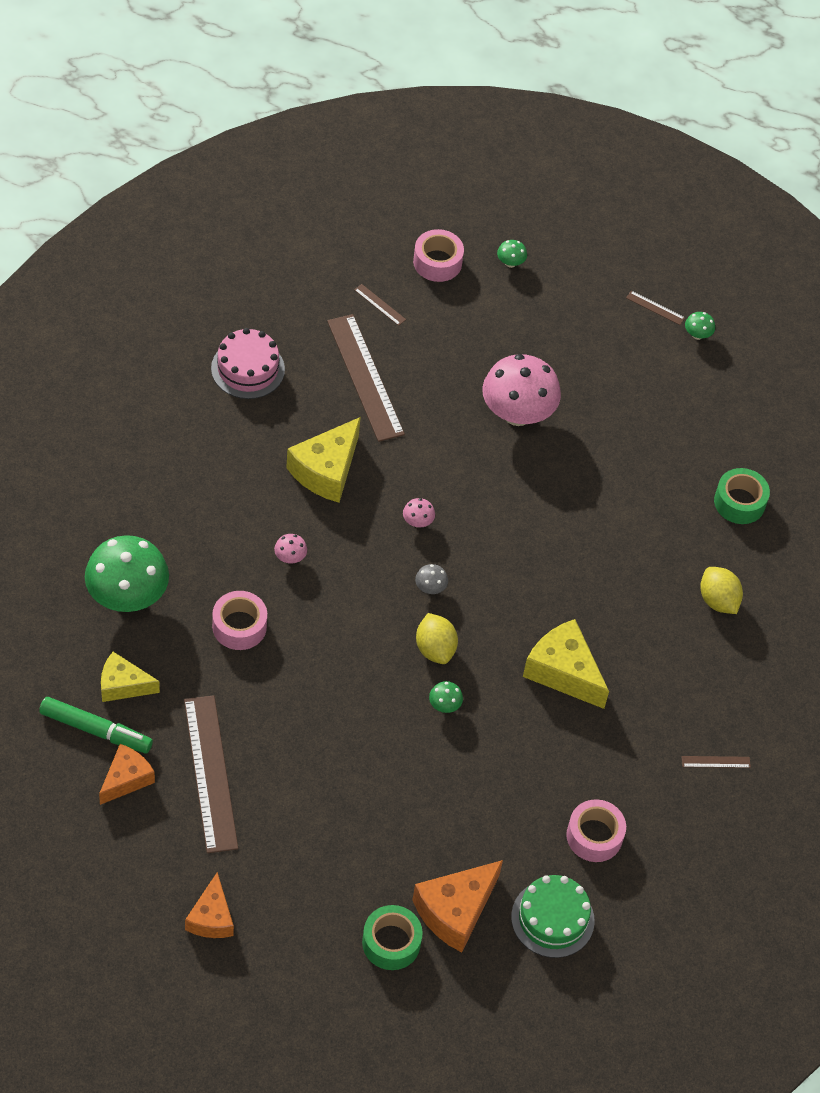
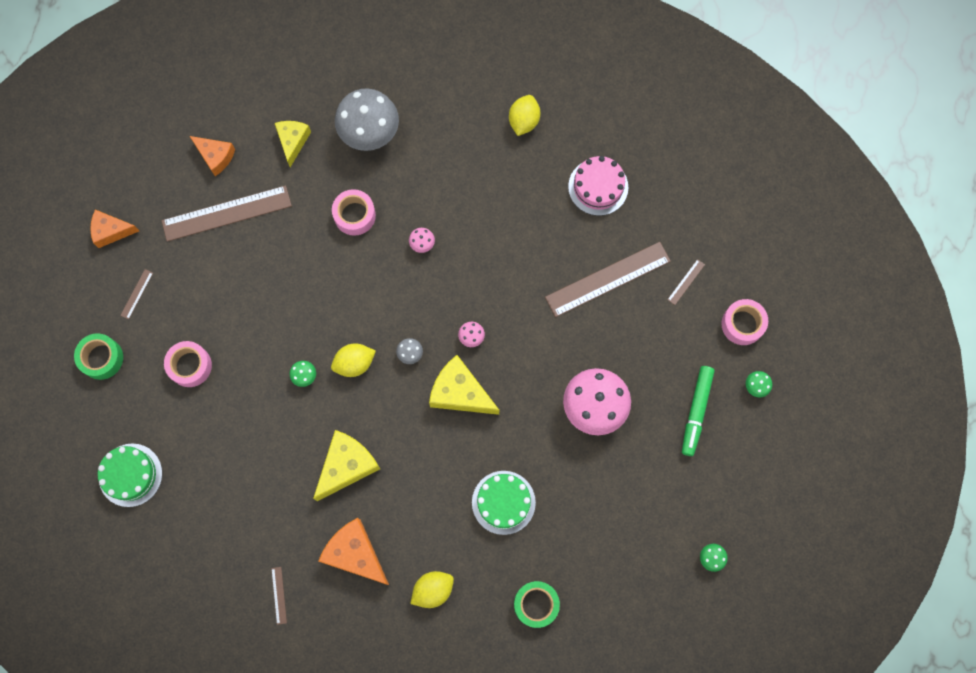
camera: 90 degrees right, 20 degrees up
green marker [39,697,153,753] -> green marker moved to [682,366,715,456]
green mushroom [85,535,169,612] -> grey mushroom [335,88,399,151]
yellow cheese [286,417,361,503] -> yellow cheese moved to [429,355,499,415]
orange cheese [412,860,503,952] -> orange cheese moved to [318,518,389,585]
pink tape [566,799,626,862] -> pink tape moved to [164,341,212,387]
brown ruler [626,291,685,325] -> brown ruler moved to [120,269,153,319]
none -> green cake [472,471,536,535]
none -> yellow lemon [509,95,540,136]

